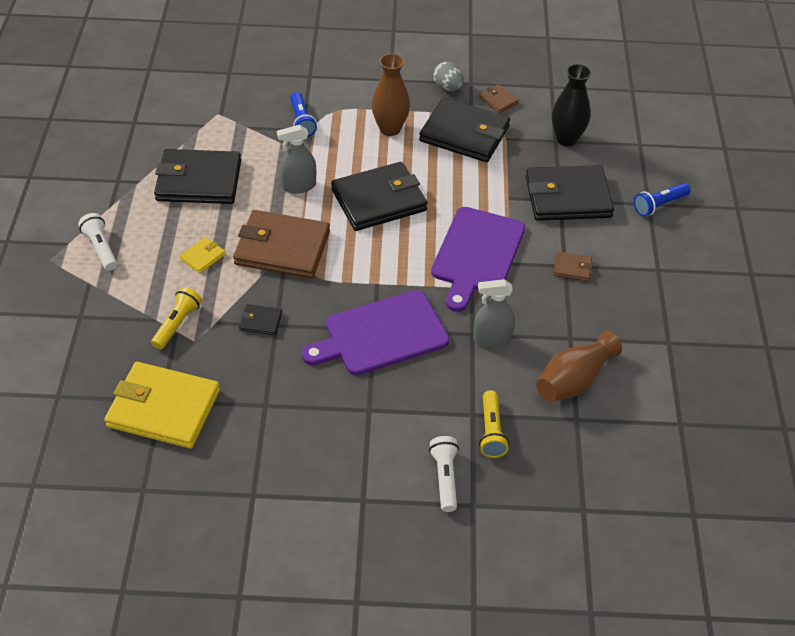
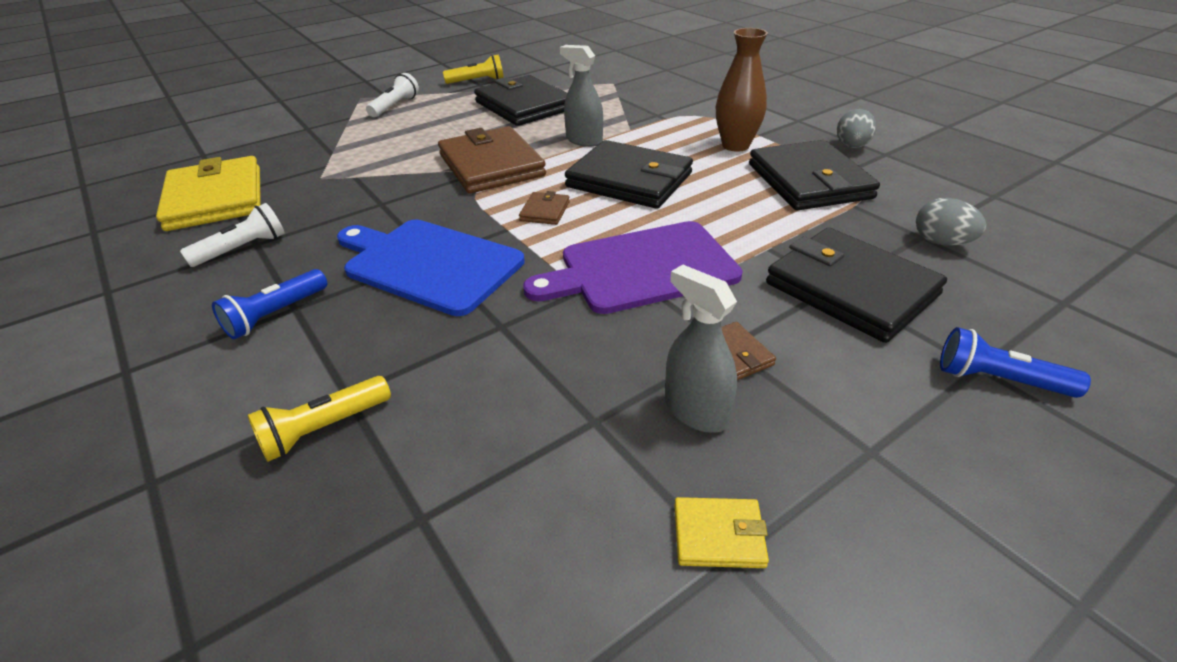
camera: 55 degrees right, 10 degrees down
yellow flashlight [151,287,202,350] -> yellow flashlight moved to [443,55,504,84]
yellow wallet [179,237,225,273] -> yellow wallet moved to [674,497,769,568]
black wallet [239,304,282,335] -> none
blue flashlight [290,92,317,137] -> blue flashlight moved to [212,269,327,339]
purple cutting board [301,290,449,375] -> blue cutting board [337,220,525,316]
white flashlight [429,436,459,512] -> white flashlight moved to [180,203,285,267]
grey spray bottle [473,279,515,348] -> grey spray bottle moved to [665,265,737,433]
brown wallet [479,84,519,113] -> brown wallet moved to [519,191,570,225]
brown vase [536,331,622,402] -> none
black vase [552,64,591,146] -> grey egg [916,198,986,246]

